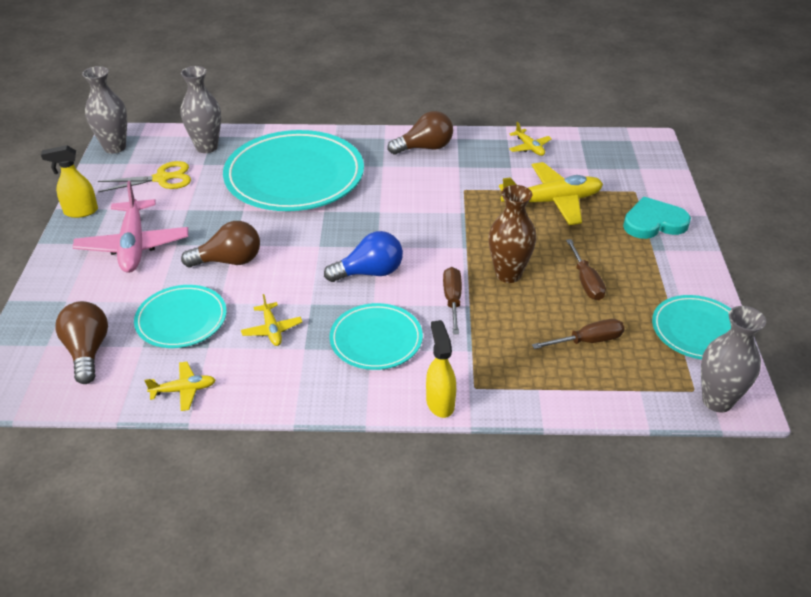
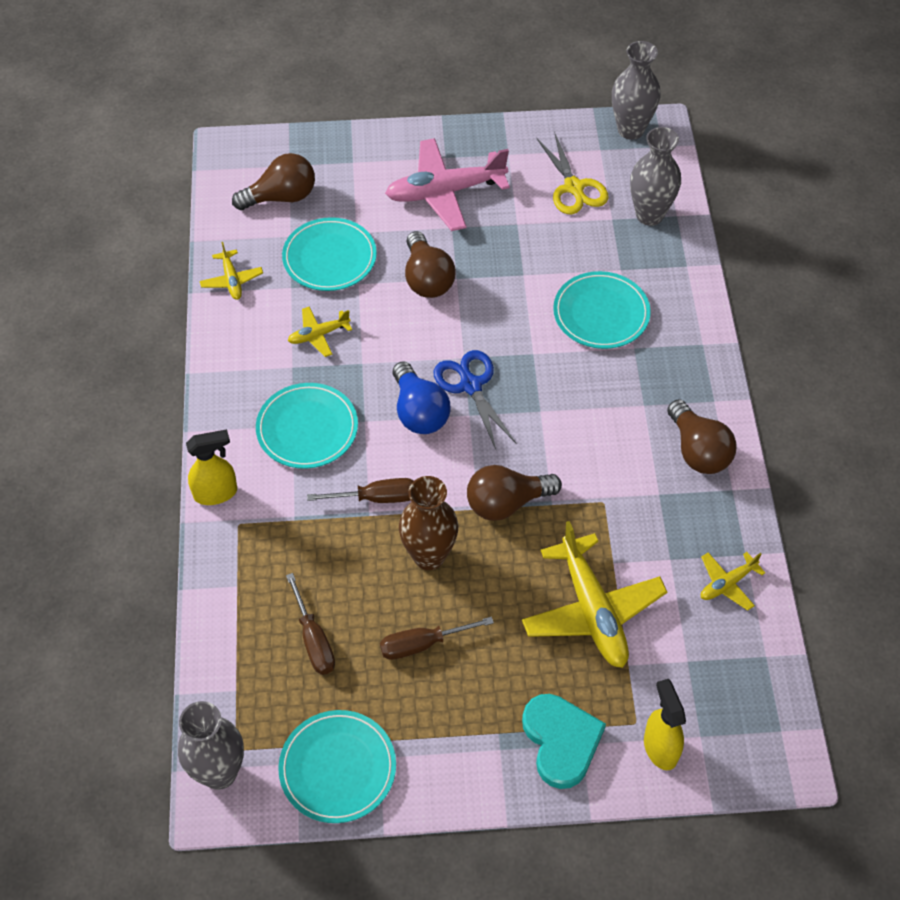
camera: 85 degrees right, 15 degrees up
yellow spray bottle [41,145,98,218] -> yellow spray bottle moved to [644,679,686,770]
turquoise plate [223,130,364,211] -> turquoise plate [553,271,651,349], size x0.54
none -> blue scissors [434,350,516,449]
none -> brown light bulb [467,465,562,521]

